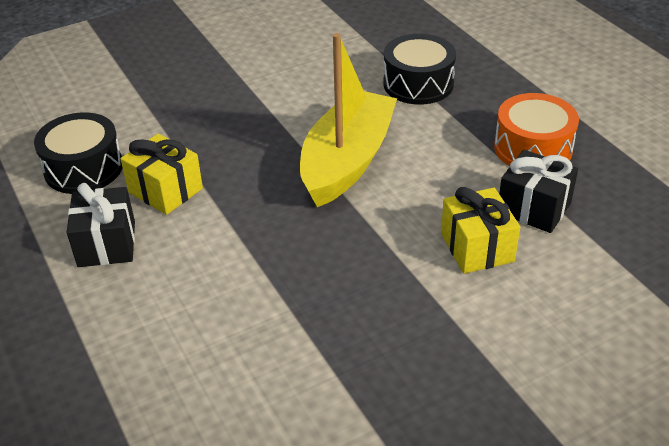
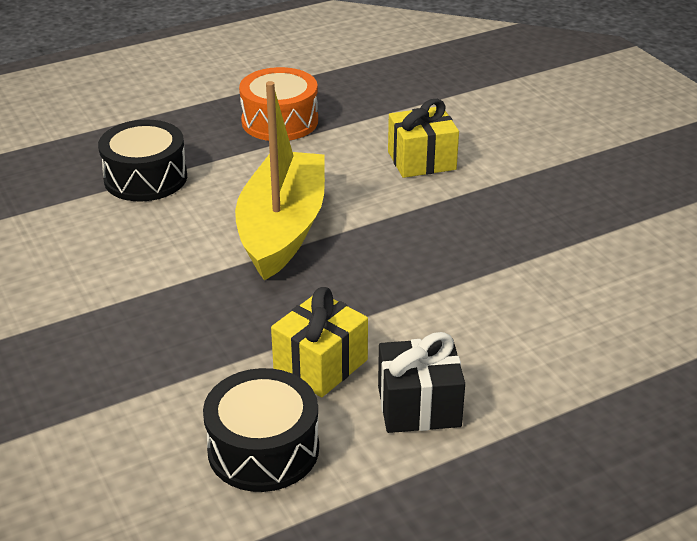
camera: 90 degrees left, 5 degrees down
yellow boat [300,33,397,207] -> yellow boat turned 75 degrees clockwise [235,81,325,280]
black gift [499,150,578,233] -> none

